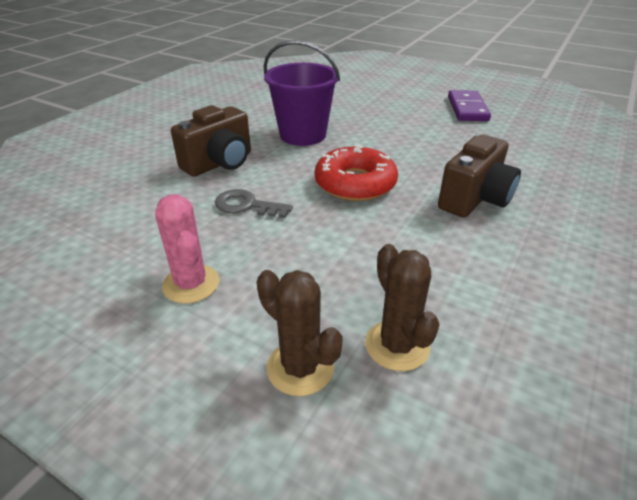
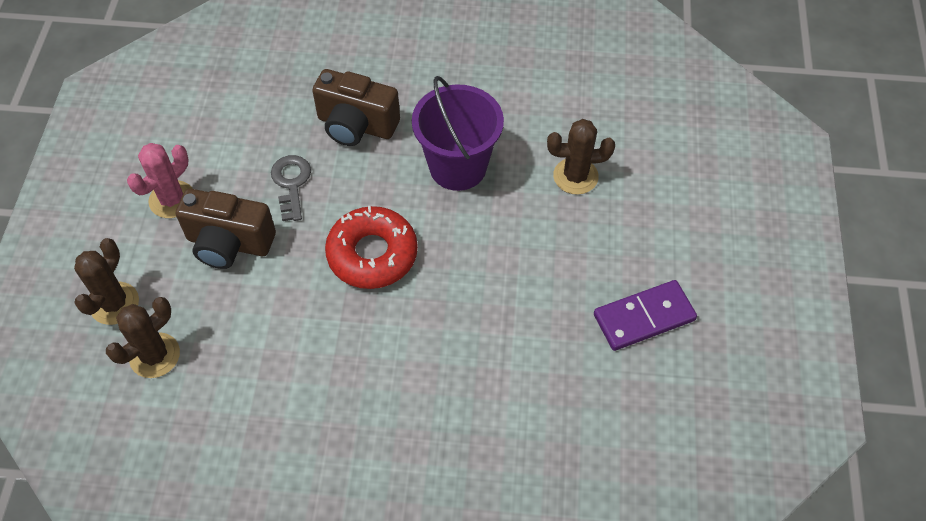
camera: 65 degrees right, 20 degrees up
brown camera [438,135,521,217] -> brown camera moved to [176,189,276,269]
none -> brown cactus [547,119,615,195]

